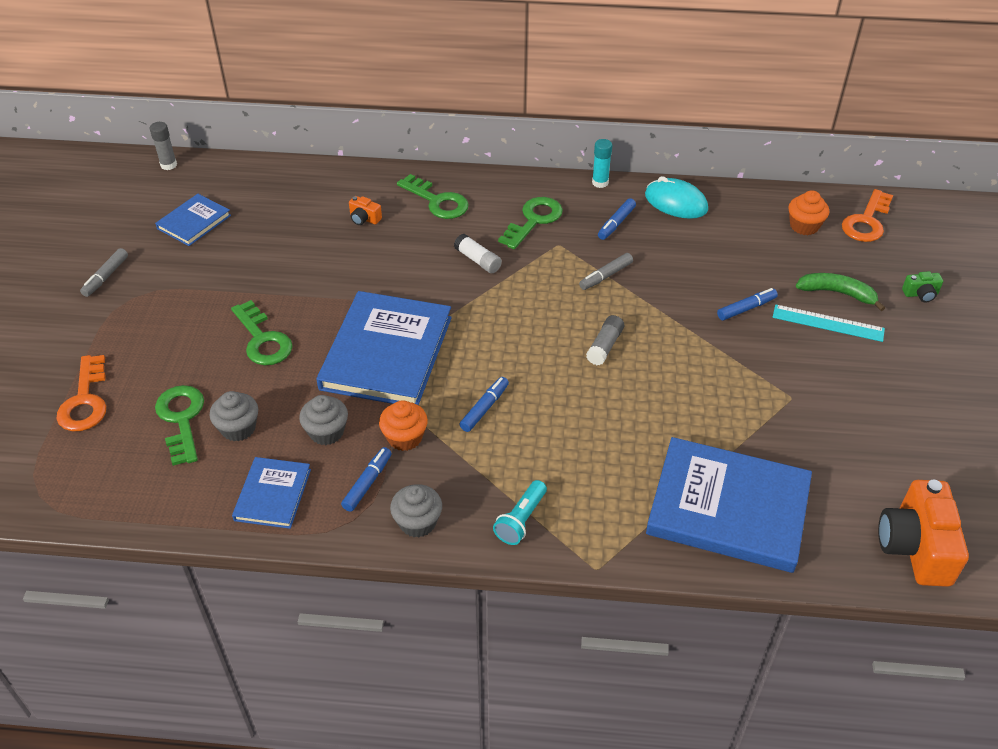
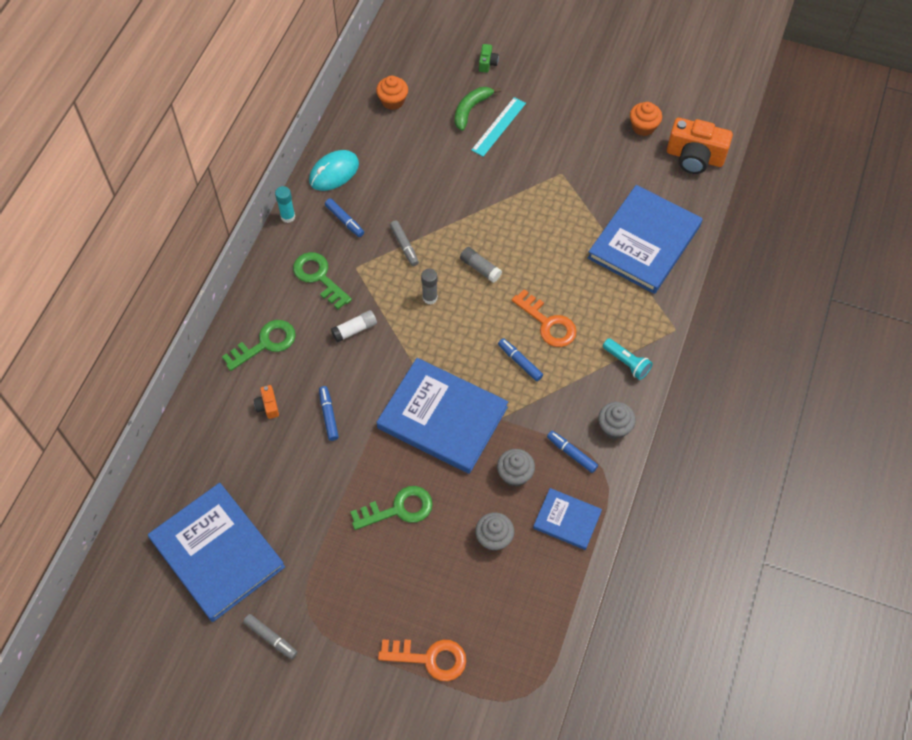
camera: 75 degrees left, 15 degrees up
grey glue stick [150,122,177,170] -> grey glue stick moved to [421,269,438,304]
blue book [155,194,231,246] -> blue book [148,483,285,622], size x1.94
green key [155,385,204,466] -> none
orange camera [349,196,382,225] -> orange camera turned 120 degrees clockwise [254,385,279,419]
orange cupcake [379,400,428,451] -> orange cupcake moved to [630,102,662,136]
blue marker [717,288,778,321] -> blue marker moved to [319,386,339,441]
orange key [842,189,893,242] -> orange key moved to [512,289,577,347]

